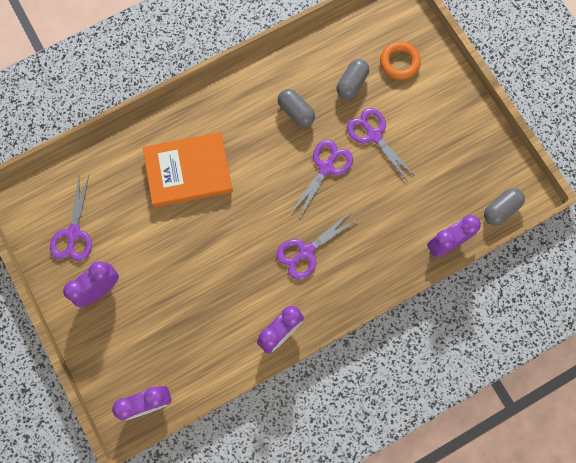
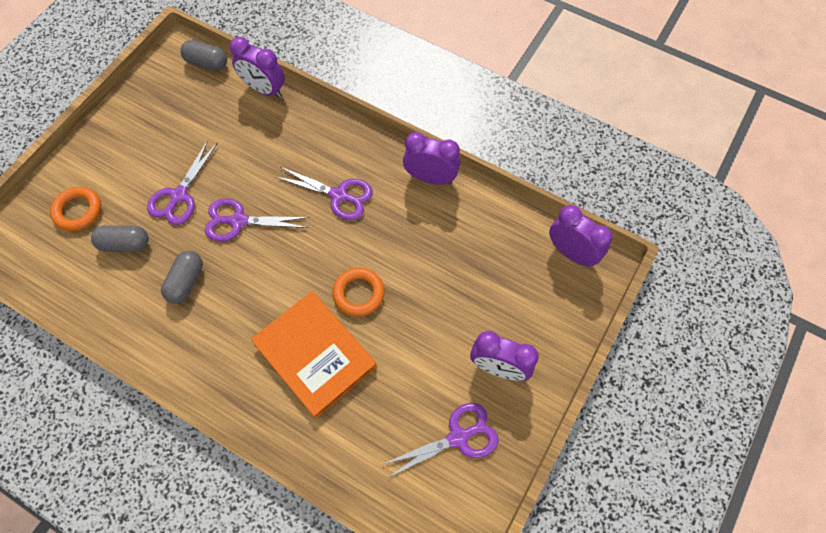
camera: 120 degrees left, 10 degrees down
none -> orange ring [332,268,385,317]

